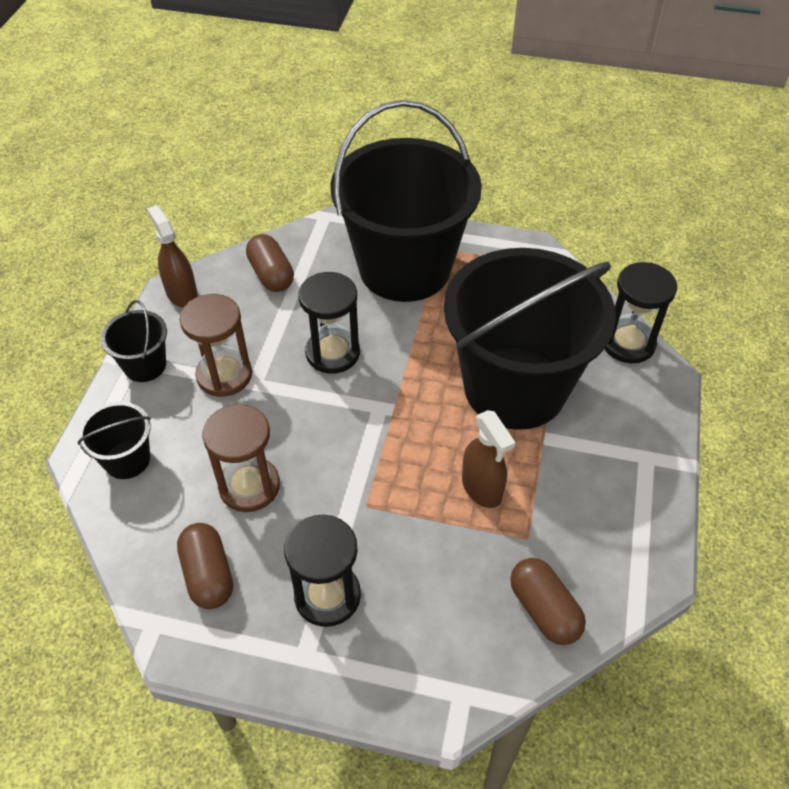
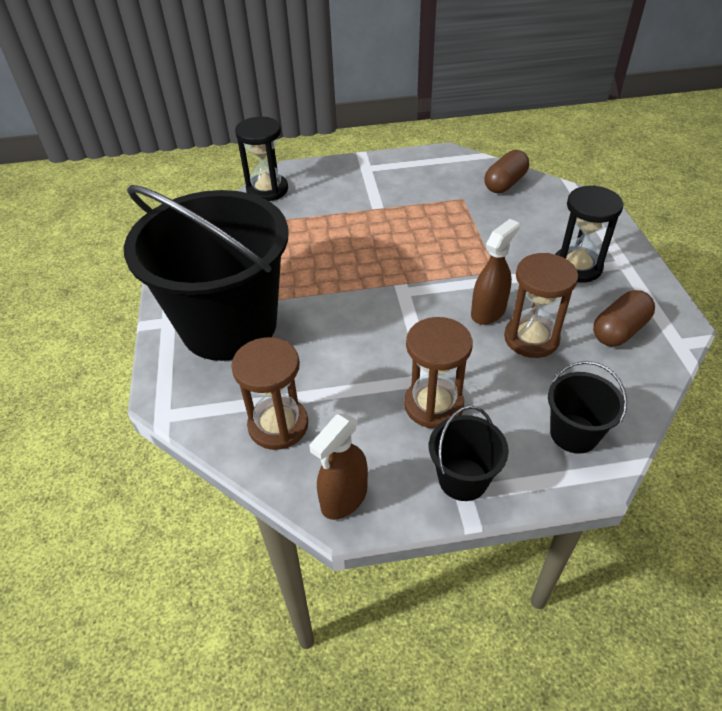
camera: 110 degrees left, 5 degrees down
brown capsule [246,234,294,292] -> brown hourglass [231,337,308,450]
black hourglass [298,272,360,374] -> none
black bucket [444,248,616,430] -> none
brown spray bottle [462,410,515,508] -> brown spray bottle moved to [471,219,520,325]

